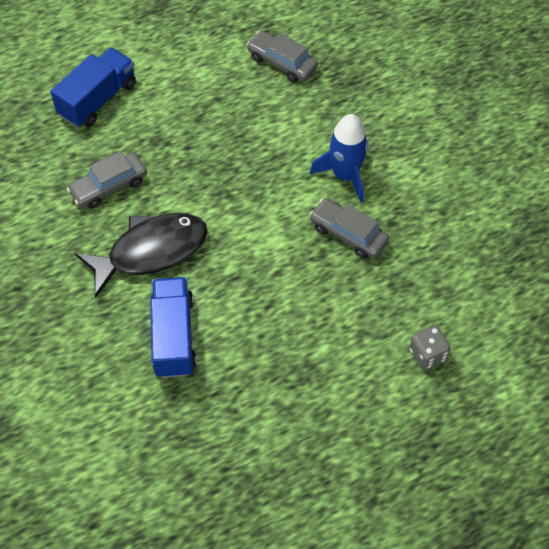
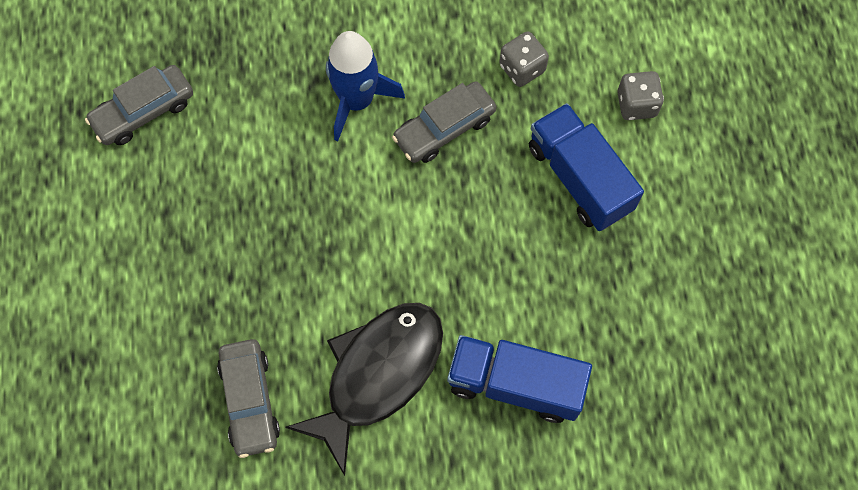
camera: 70 degrees left, 10 degrees up
blue truck [50,47,136,128] -> blue truck moved to [529,103,644,231]
black fish [75,213,208,298] -> black fish turned 45 degrees clockwise [285,303,443,476]
none -> grey dice [499,31,549,87]

